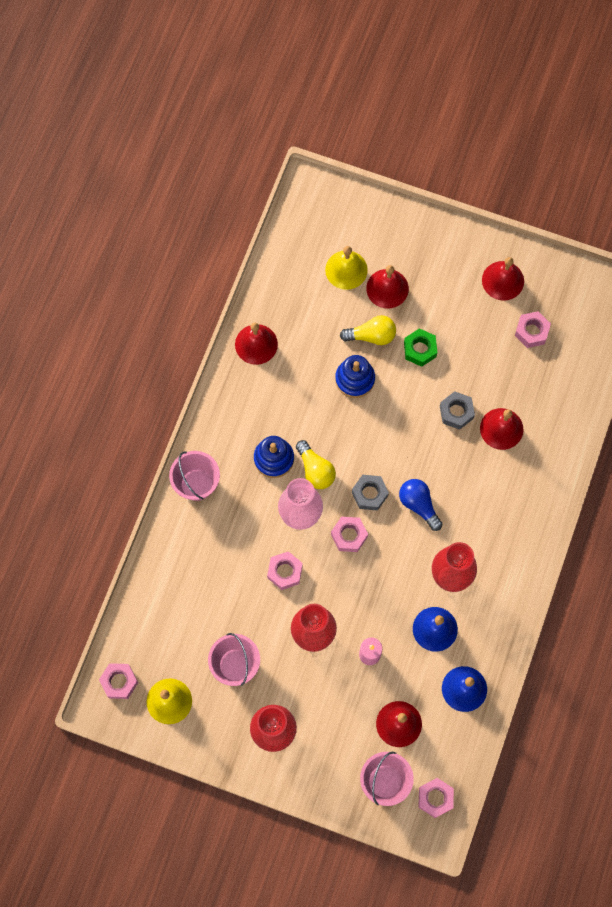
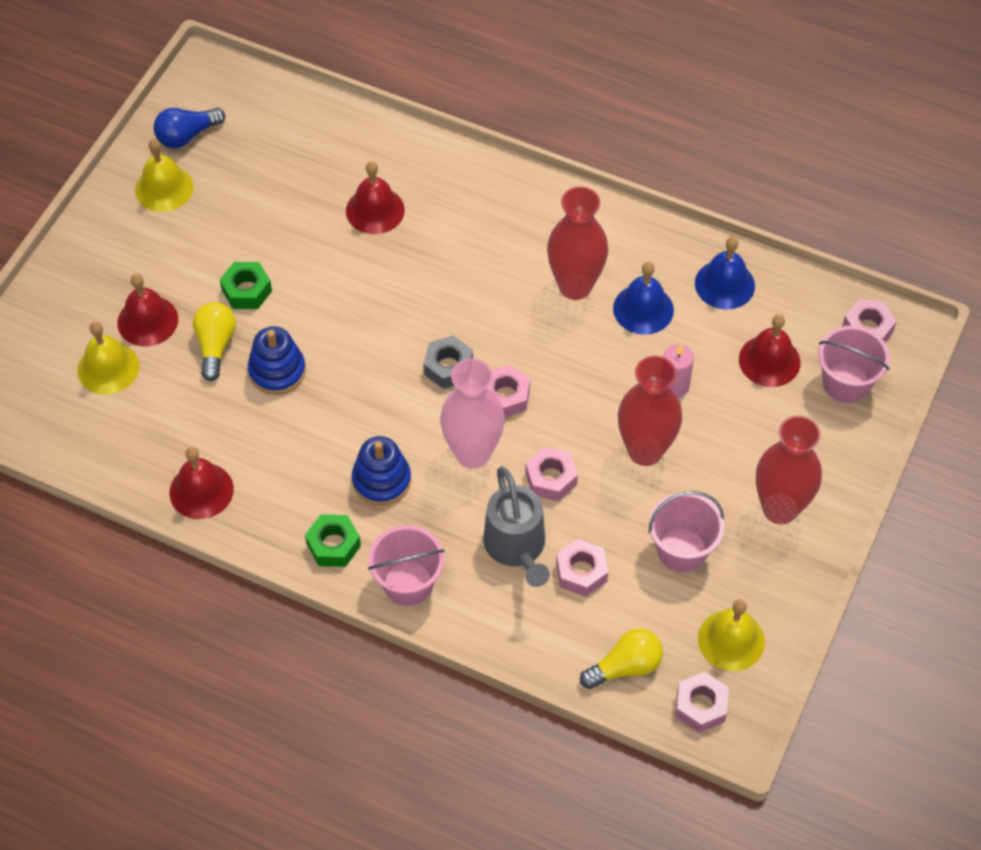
camera: 85 degrees left, 15 degrees down
yellow light bulb [296,440,336,489] -> yellow light bulb moved to [580,628,663,689]
blue light bulb [399,479,442,531] -> blue light bulb moved to [154,107,225,148]
grey nut [440,391,475,430] -> none
red bell [482,257,524,301] -> yellow bell [135,139,194,212]
pink nut [515,311,551,348] -> pink nut moved to [556,539,608,597]
none -> green nut [305,514,361,567]
none -> grey watering can [483,466,550,587]

